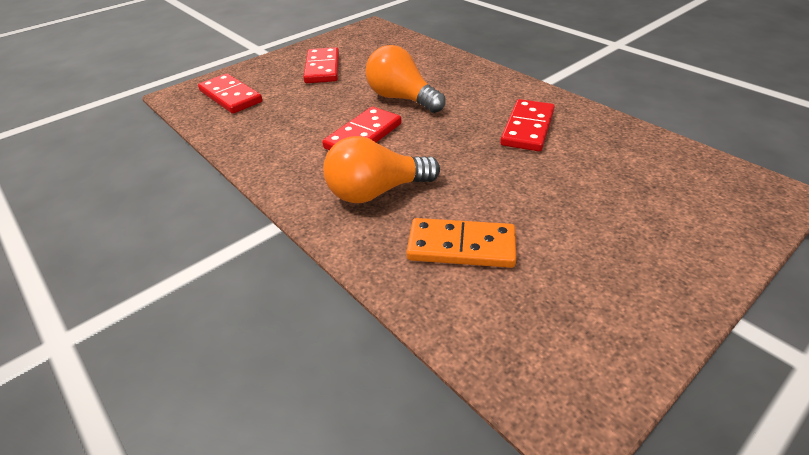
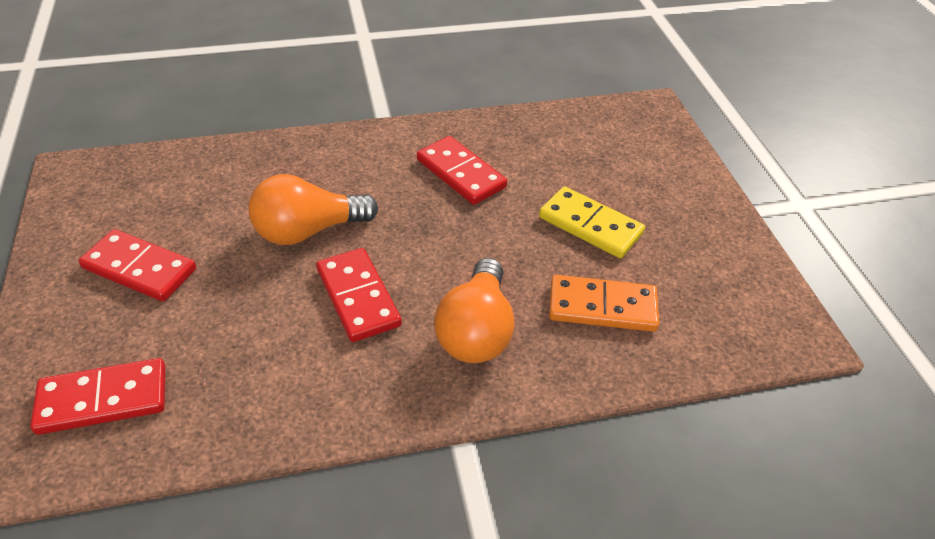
camera: 65 degrees left, 5 degrees up
orange domino [407,218,516,268] -> orange domino turned 60 degrees clockwise [549,275,659,332]
none -> yellow domino [539,186,645,258]

